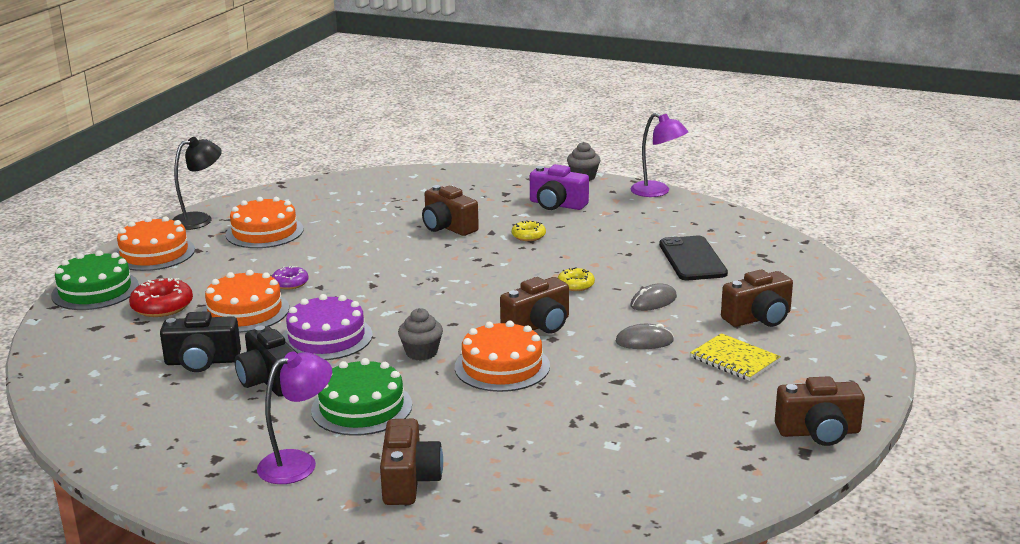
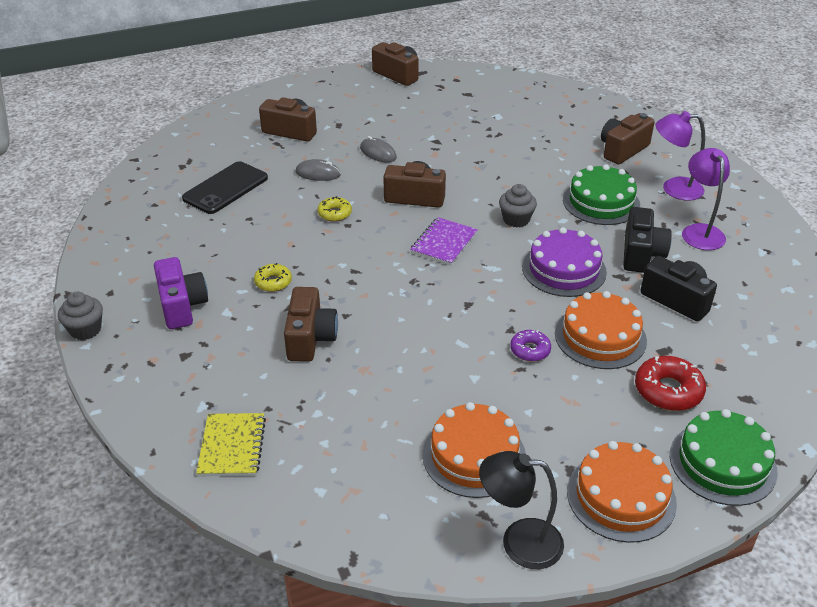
camera: 135 degrees left, 15 degrees up
orange cake [455,321,550,392] -> none
purple lamp [630,113,688,197] -> purple lamp moved to [682,148,730,250]
yellow notebook [690,333,781,381] -> yellow notebook moved to [196,413,266,476]
none -> purple notebook [410,217,478,266]

